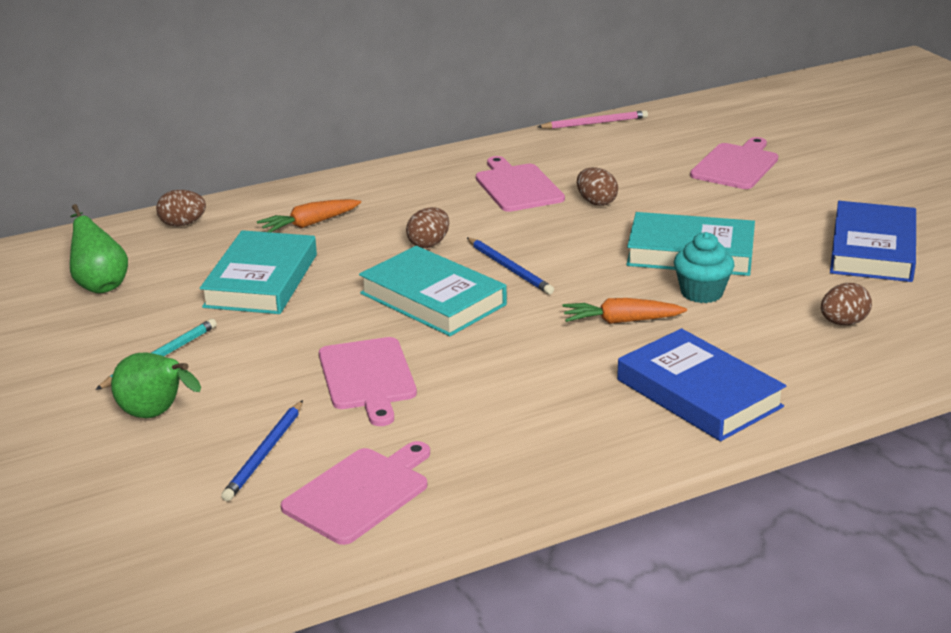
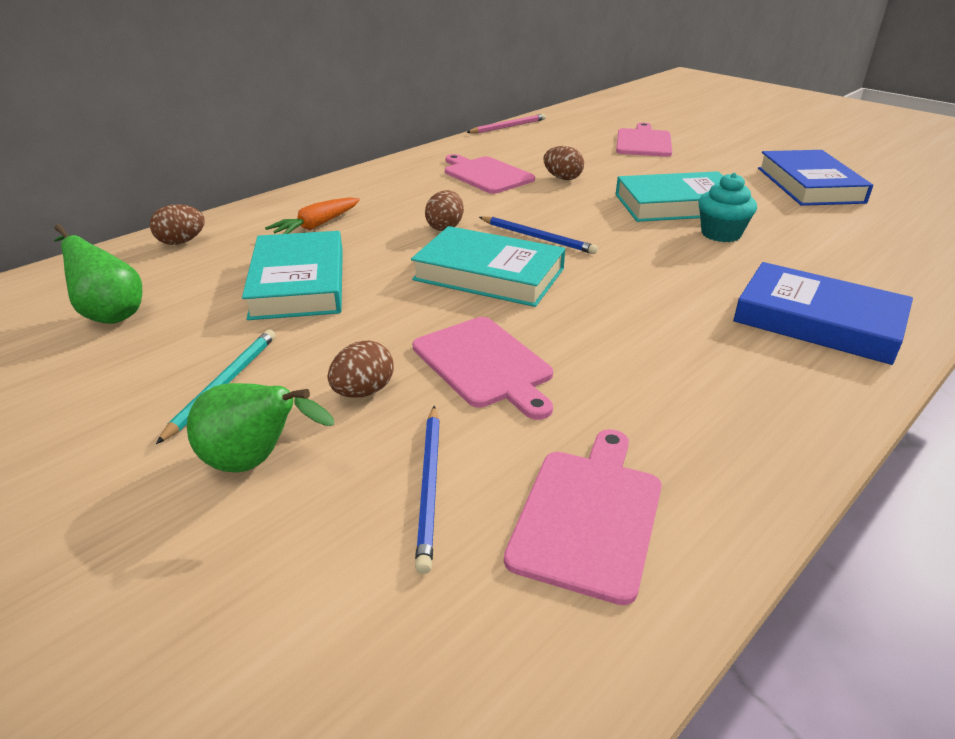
camera: 20 degrees left, 5 degrees up
orange carrot [563,298,687,324] -> none
brown egg [821,283,872,325] -> brown egg moved to [328,340,393,398]

